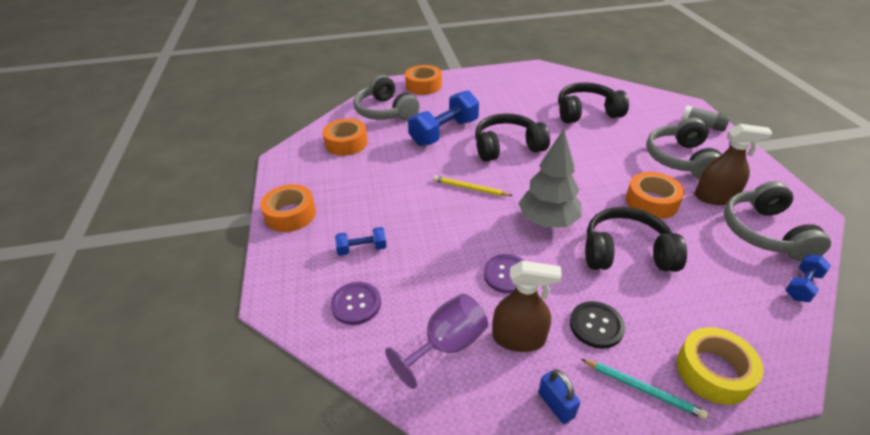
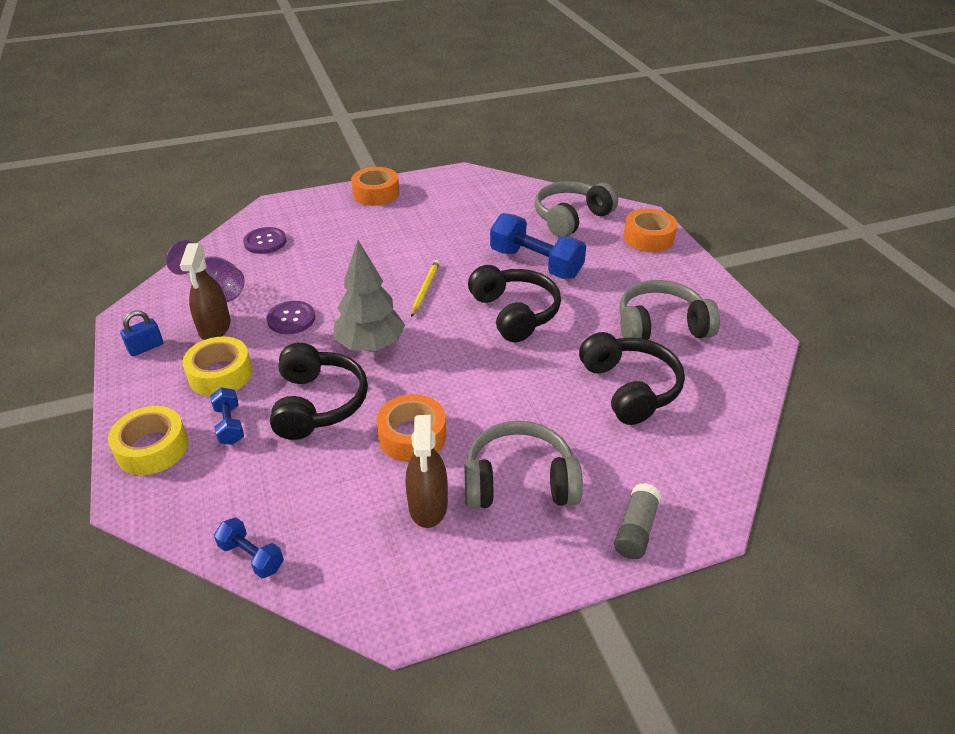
camera: 80 degrees right, 0 degrees up
orange tape [323,118,368,156] -> none
blue dumbbell [335,227,387,256] -> blue dumbbell moved to [210,387,244,445]
black button [570,301,625,349] -> yellow tape [182,336,253,396]
turquoise pencil [581,359,708,419] -> none
grey headphones [724,181,831,262] -> grey headphones moved to [619,280,720,340]

